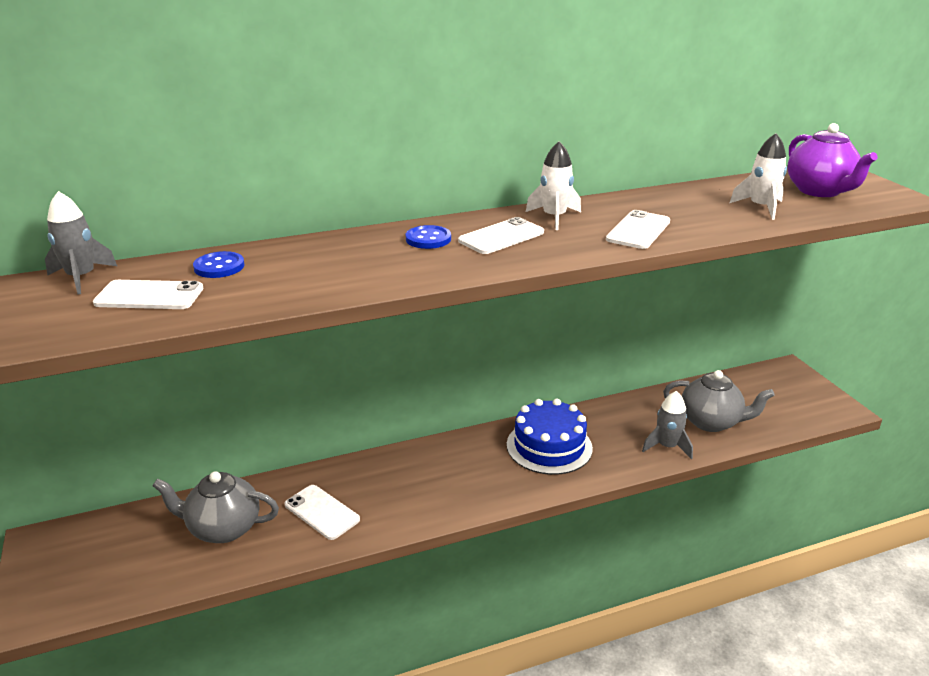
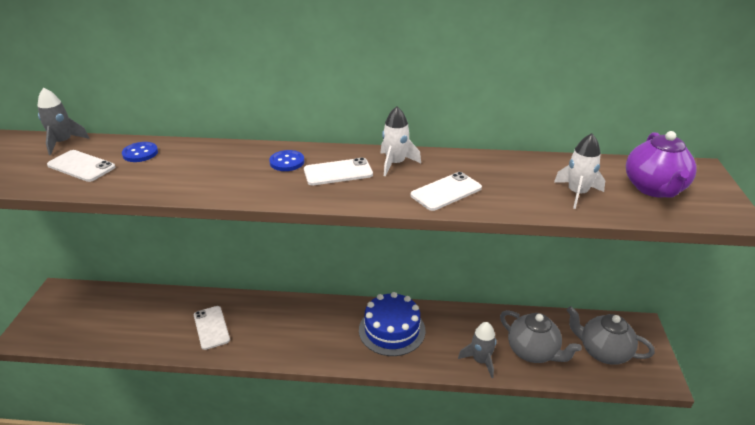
camera: 25 degrees right, 5 degrees up
grey teapot [152,471,279,543] -> grey teapot moved to [567,306,655,365]

